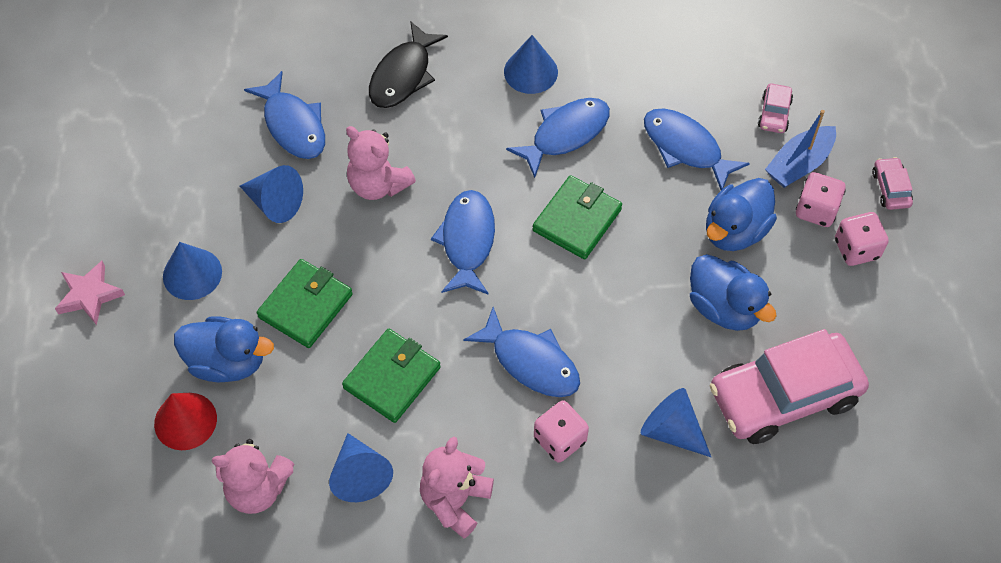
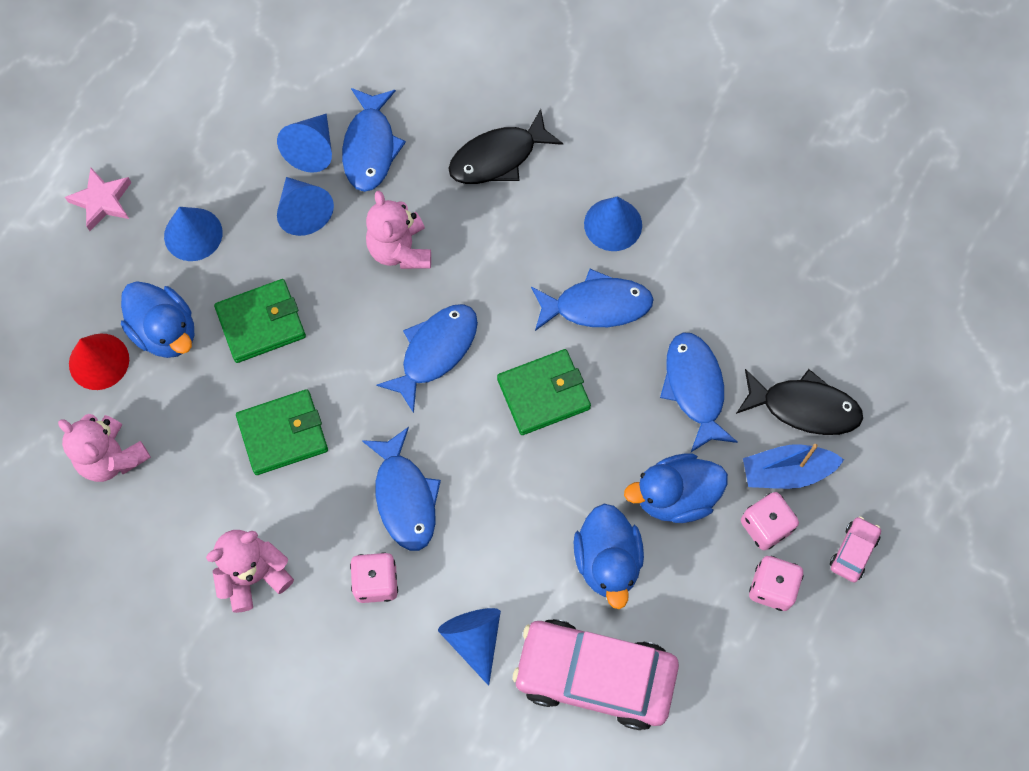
camera: 35 degrees right, 10 degrees up
blue cone [329,433,393,502] -> blue cone moved to [277,114,332,173]
pink car [758,83,793,133] -> black fish [736,369,863,435]

